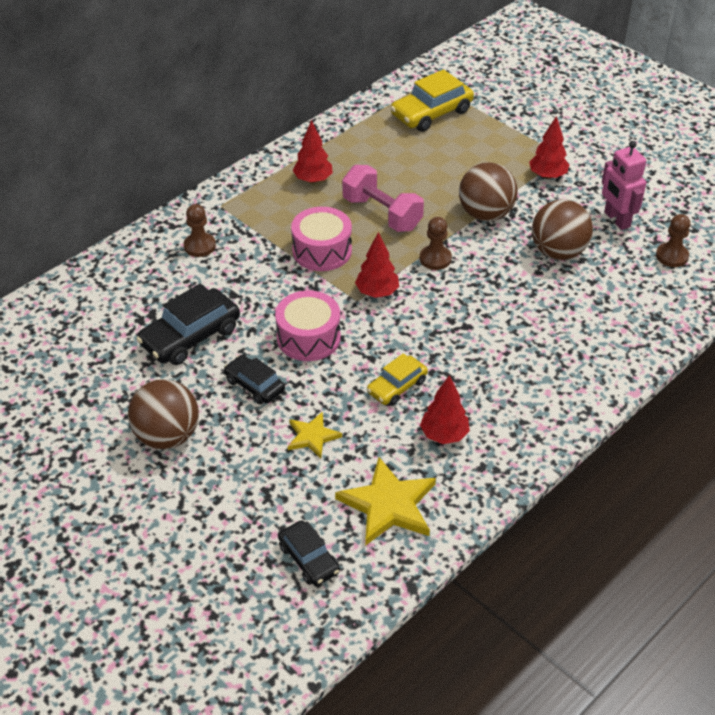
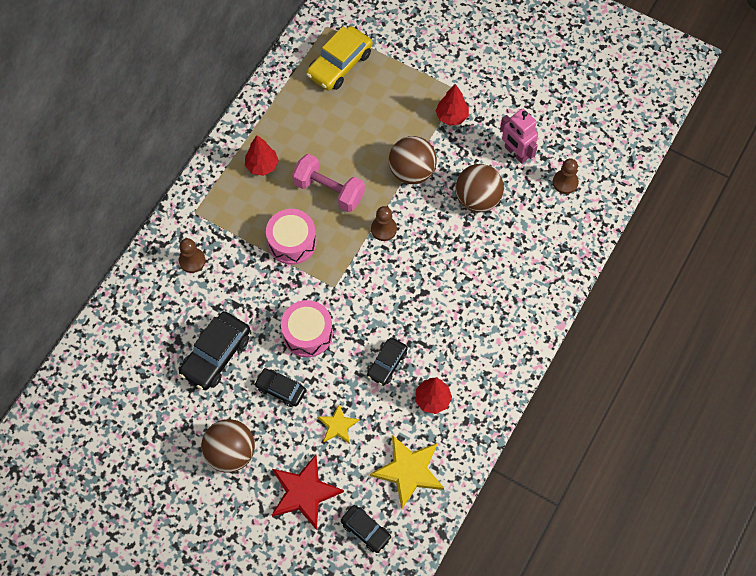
camera: 15 degrees left, 20 degrees up
red tree [355,232,399,298] -> none
yellow car [367,353,428,406] -> black car [367,337,408,386]
none -> red star [272,455,344,530]

